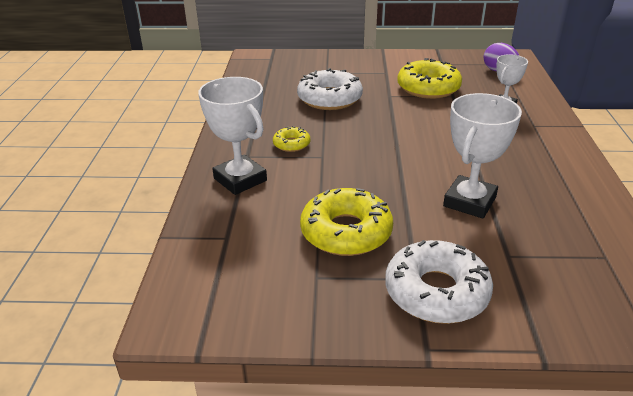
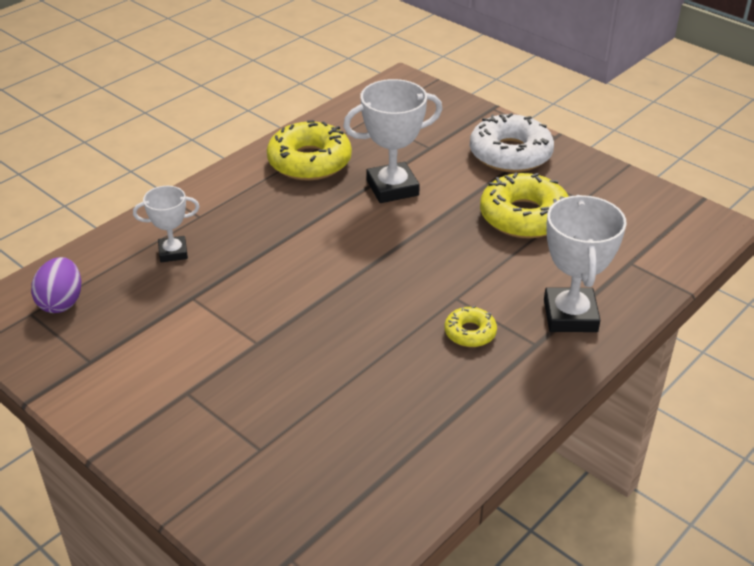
camera: 140 degrees left, 5 degrees up
white donut [297,68,363,110] -> none
yellow donut [397,58,462,99] -> yellow donut moved to [267,120,352,181]

